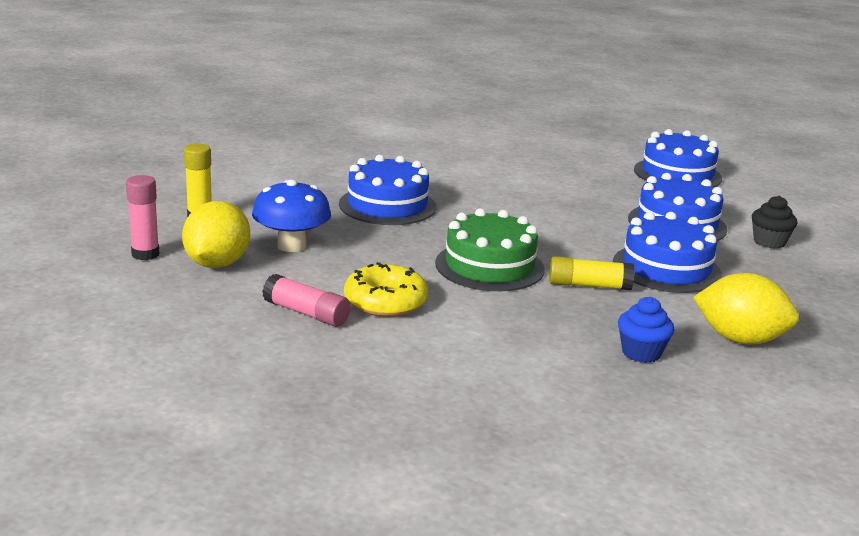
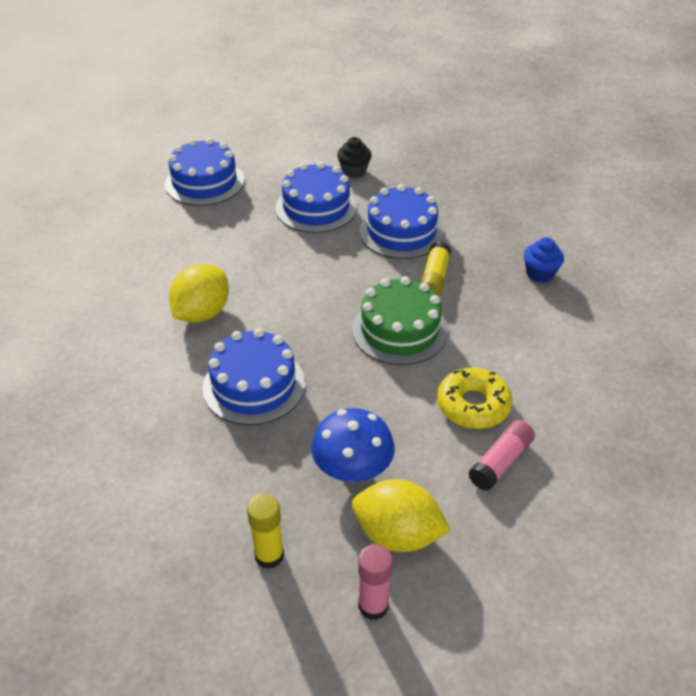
camera: 80 degrees left, 20 degrees up
yellow lemon [693,273,799,344] -> yellow lemon moved to [169,264,229,323]

